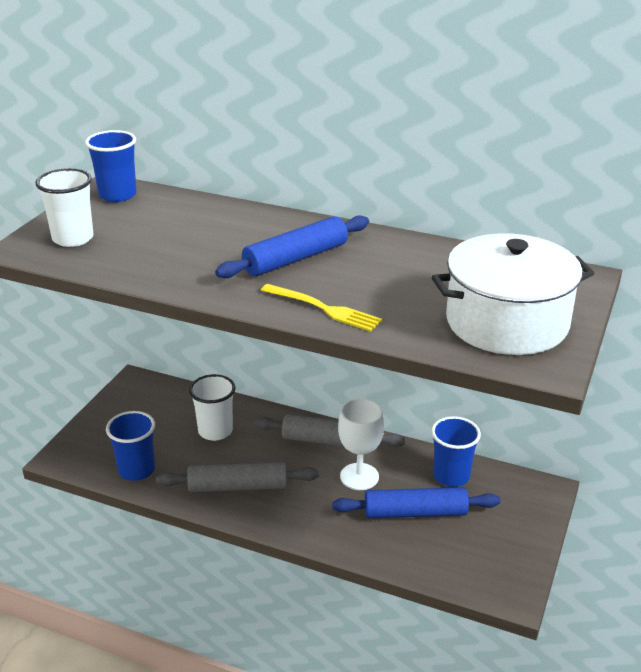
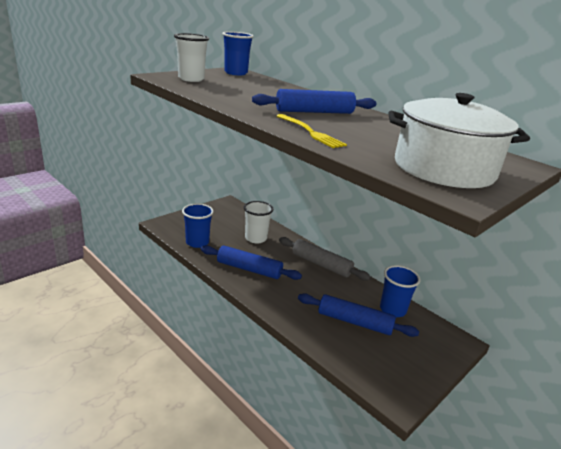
camera: 20 degrees right, 5 degrees down
grey rolling pin [156,461,319,492] -> blue rolling pin [201,245,302,280]
white goblet [338,398,384,490] -> none

